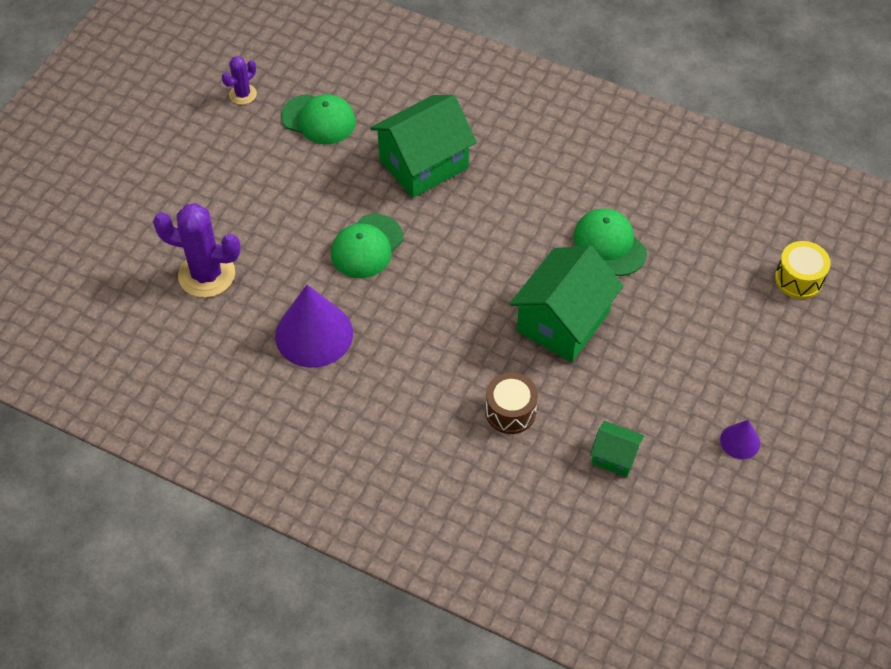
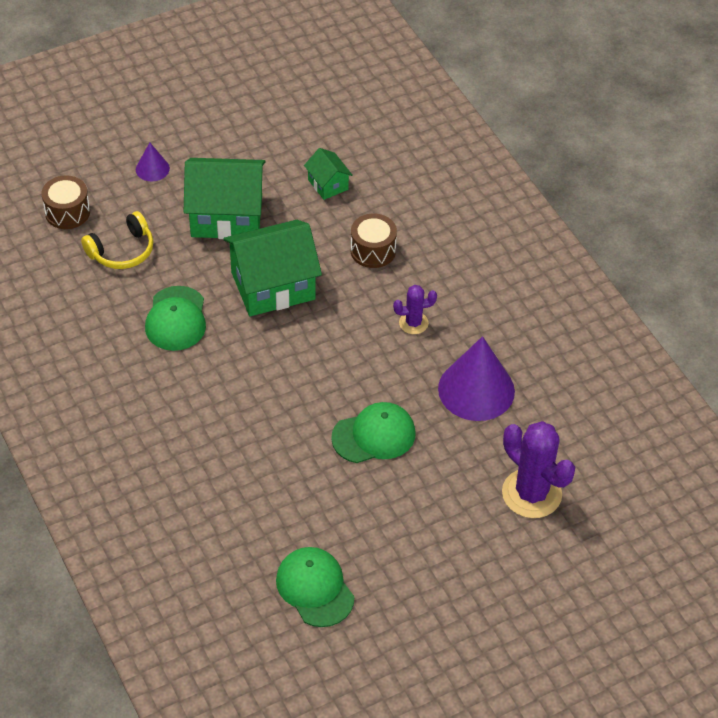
camera: 145 degrees left, 5 degrees down
purple cactus [222,56,257,105] -> purple cactus moved to [393,285,437,334]
green house [370,95,477,198] -> green house moved to [184,158,266,239]
purple cone [720,420,760,459] -> purple cone moved to [136,142,170,181]
yellow drum [775,241,831,299] -> brown drum [41,175,90,229]
none -> yellow headphones [81,211,154,269]

